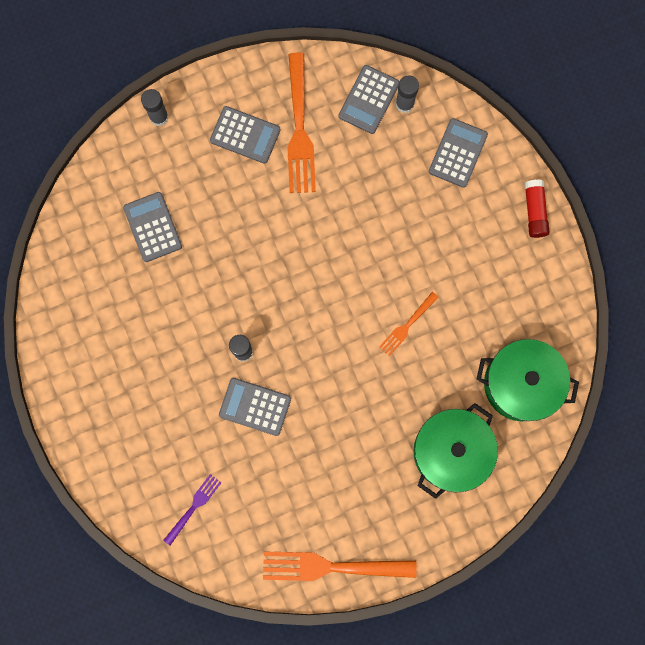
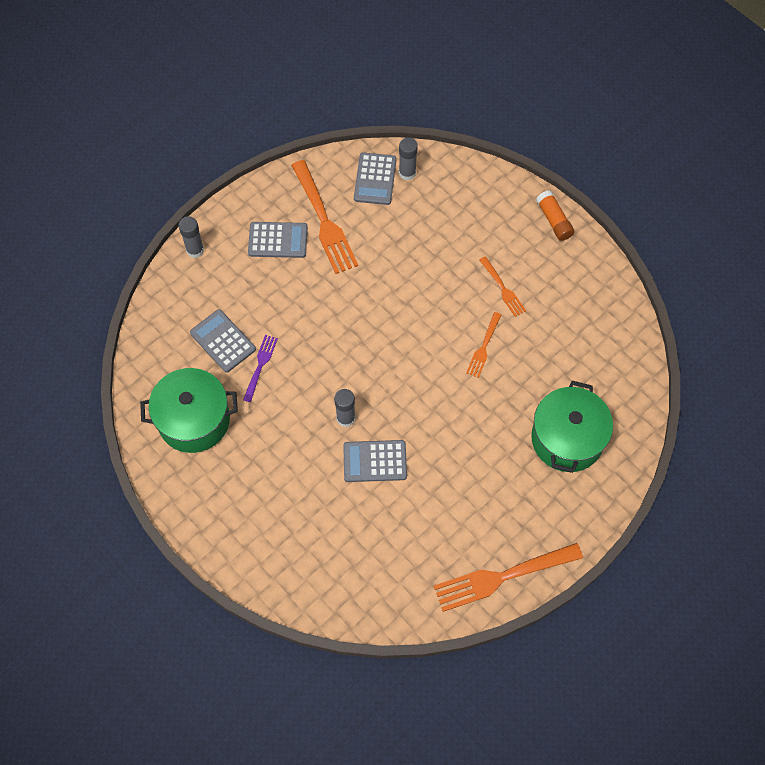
camera: 20 degrees left, 15 degrees down
purple fork [163,474,221,545] -> purple fork moved to [243,335,278,402]
grey calculator [429,118,488,188] -> none
green pot [477,339,579,421] -> green pot moved to [140,368,238,453]
red glue stick [524,179,550,238] -> orange glue stick [536,190,575,241]
none -> orange fork [479,256,526,317]

